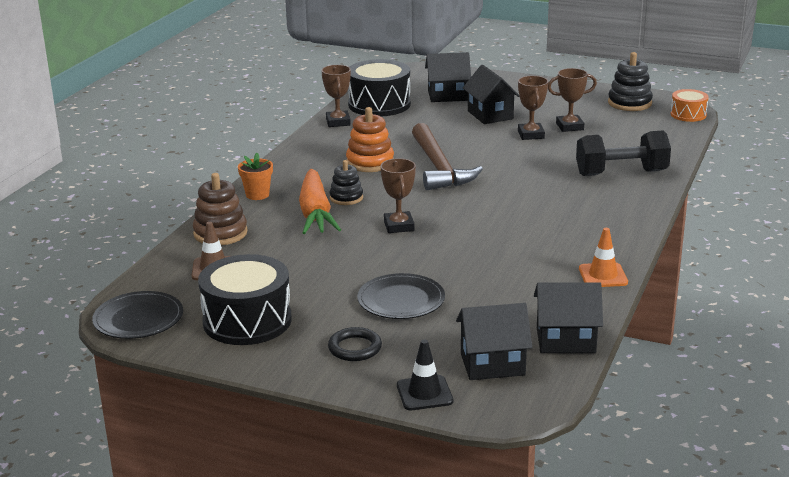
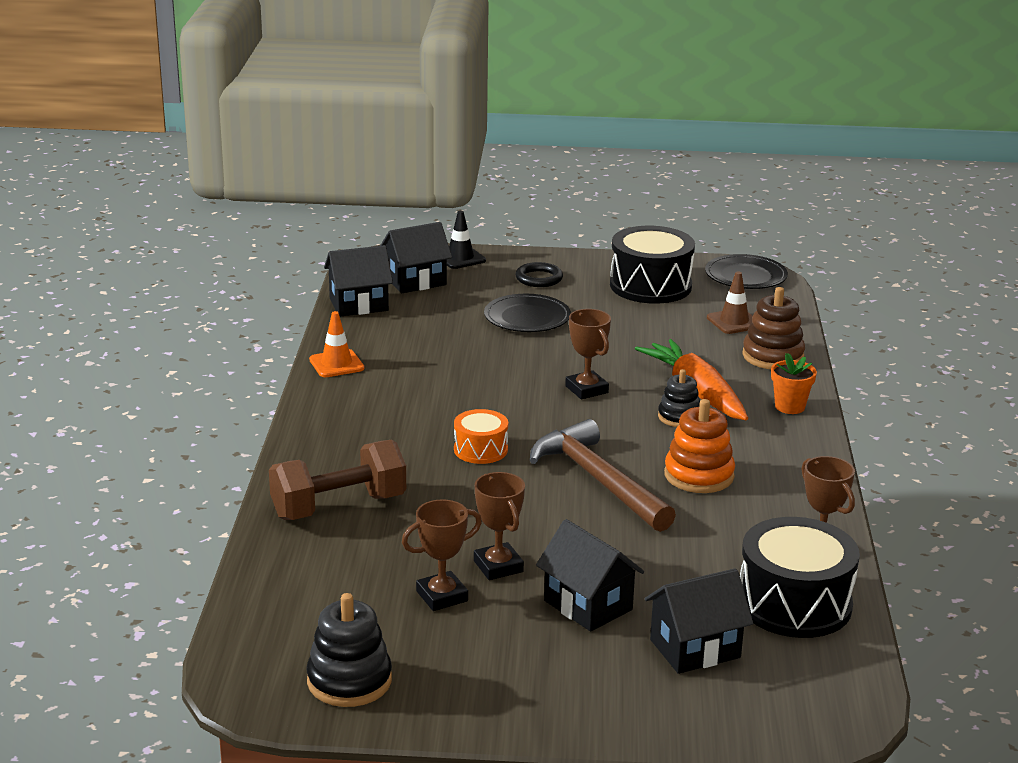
camera: 160 degrees right, 0 degrees up
black dumbbell [576,130,671,176] -> brown dumbbell [269,440,406,520]
orange drum [671,89,709,122] -> orange drum moved to [454,409,508,464]

